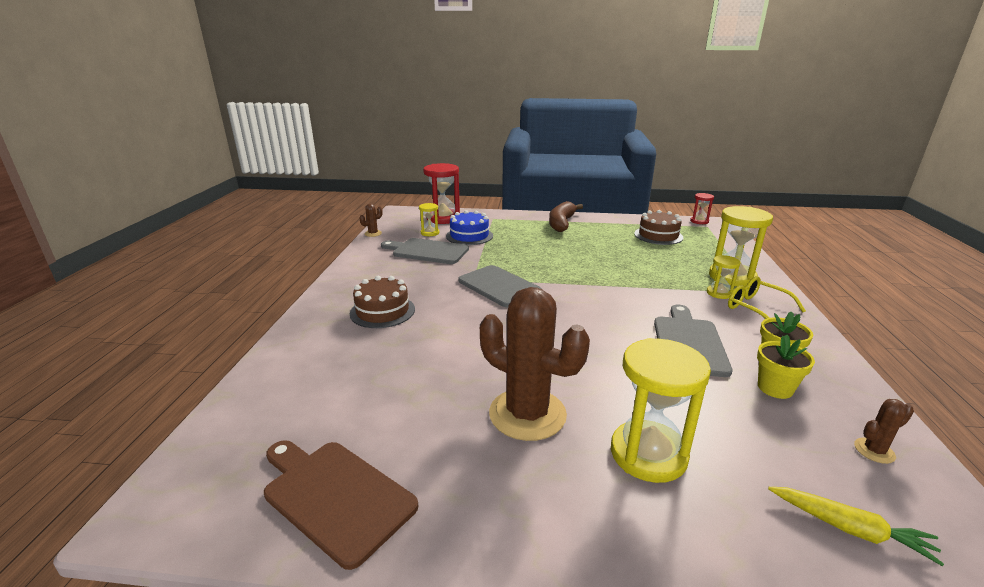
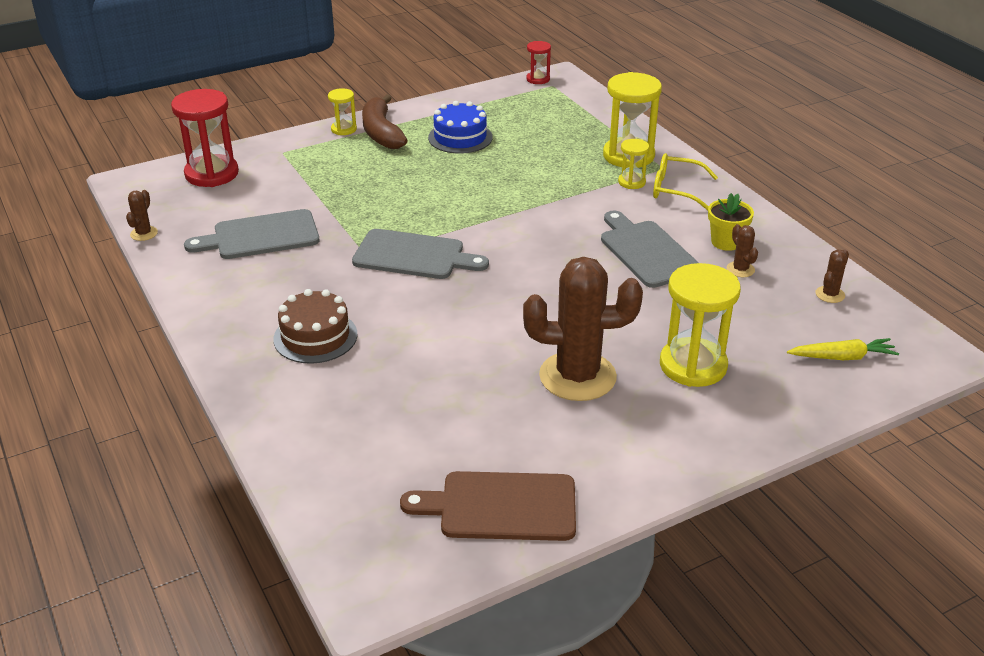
camera: 35 degrees left, 10 degrees up
yellow hourglass [419,203,439,236] -> yellow hourglass moved to [328,88,357,135]
blue cake [446,210,493,245] -> blue cake moved to [428,101,493,154]
brown cake [634,210,683,245] -> none
yellow flower pot [757,335,815,399] -> brown cactus [727,224,758,277]

